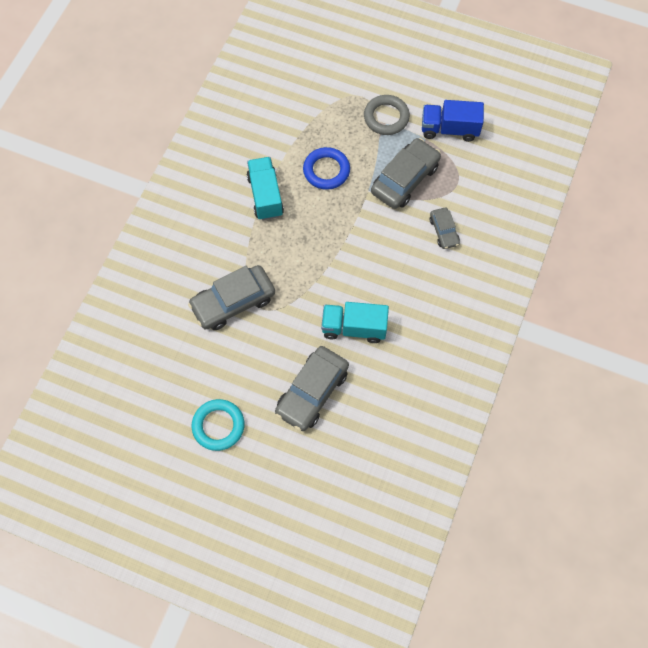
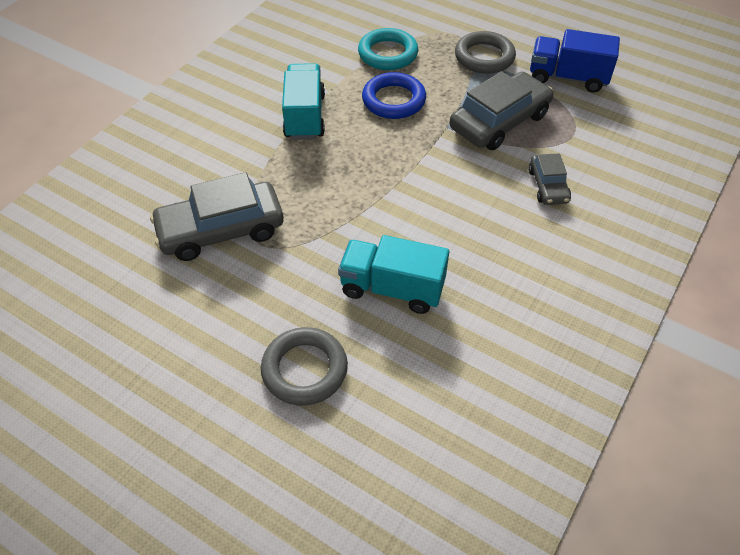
camera: 10 degrees right, 15 degrees down
turquoise ring [192,399,245,451] -> turquoise ring moved to [358,28,418,70]
grey car [275,346,349,431] -> grey ring [261,327,348,406]

